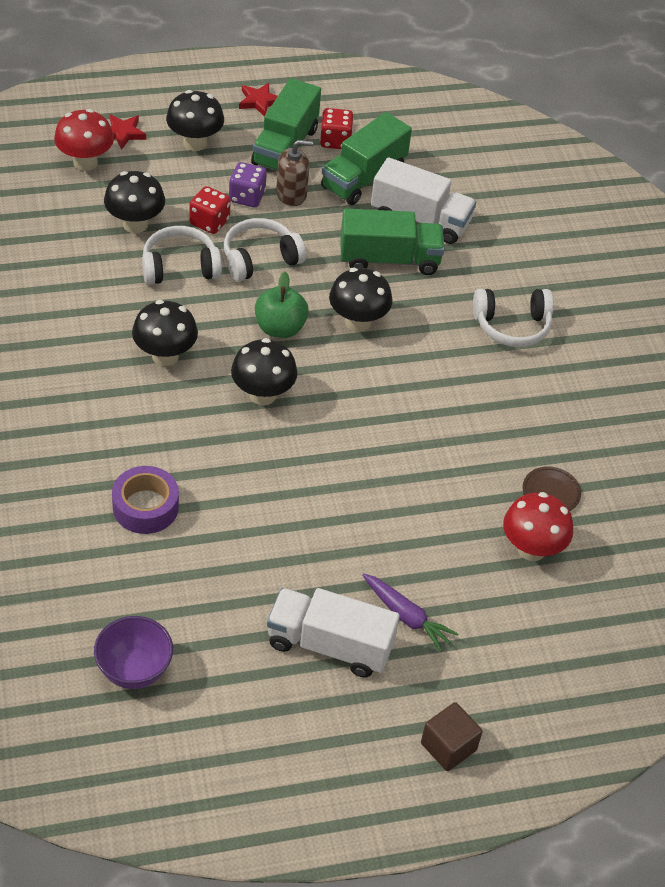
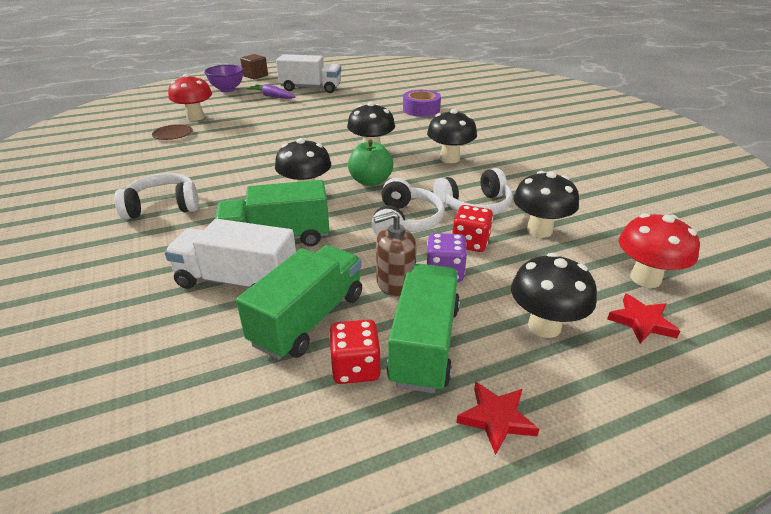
camera: 175 degrees right, 15 degrees down
purple bowl [94,616,173,689] -> purple bowl moved to [204,65,243,93]
white headphones [224,218,306,281] -> white headphones turned 45 degrees counterclockwise [372,178,445,235]

